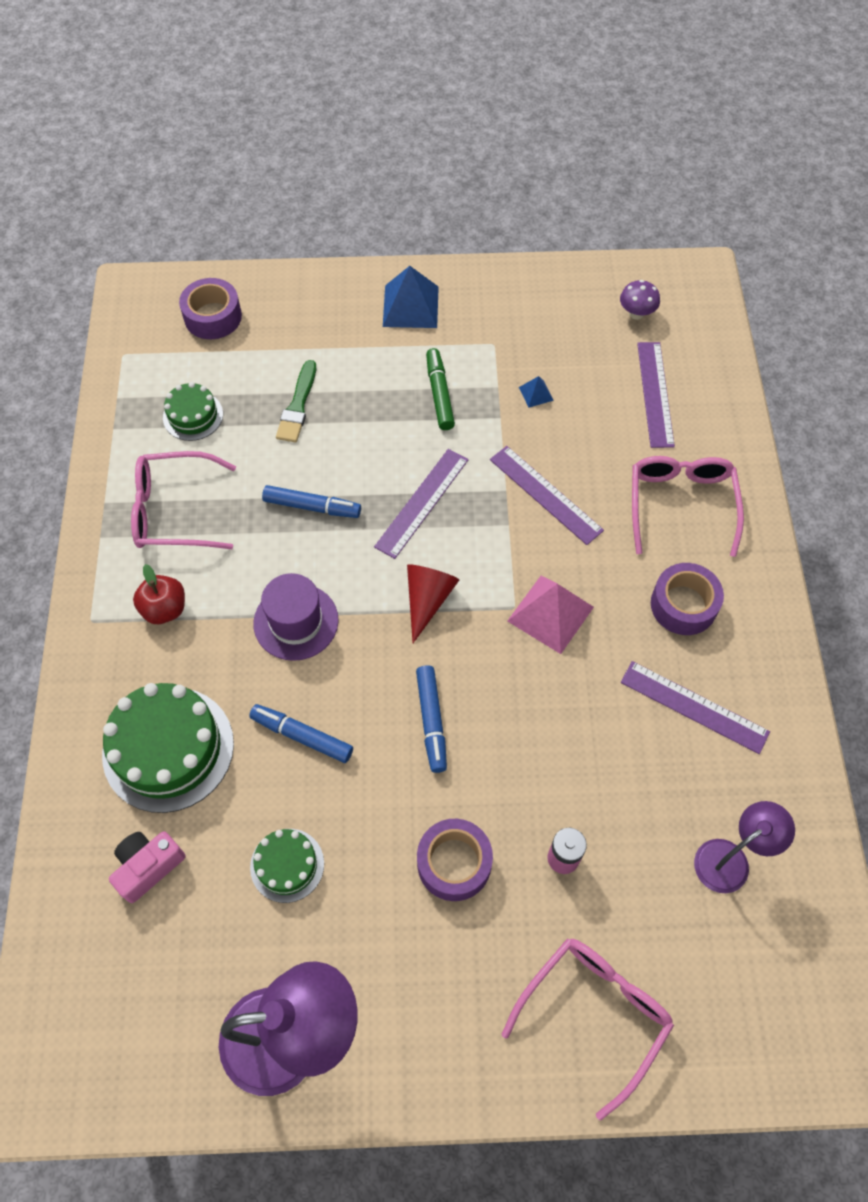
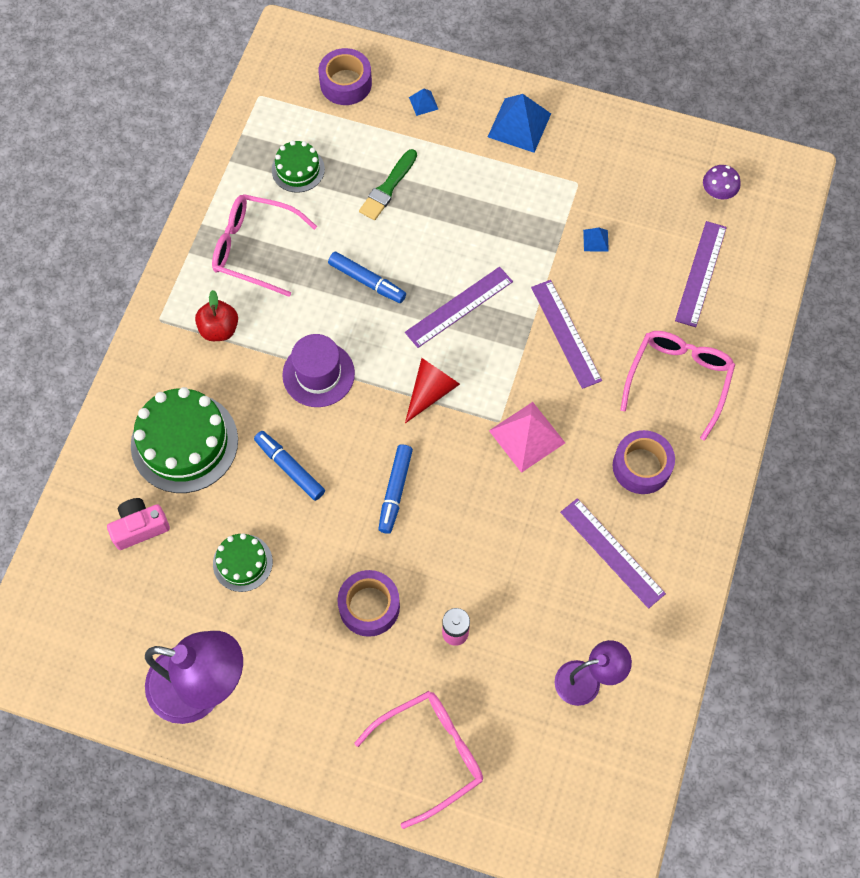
camera: 20 degrees right, 5 degrees up
green marker [426,348,455,430] -> none
none -> blue pyramid [409,88,438,116]

